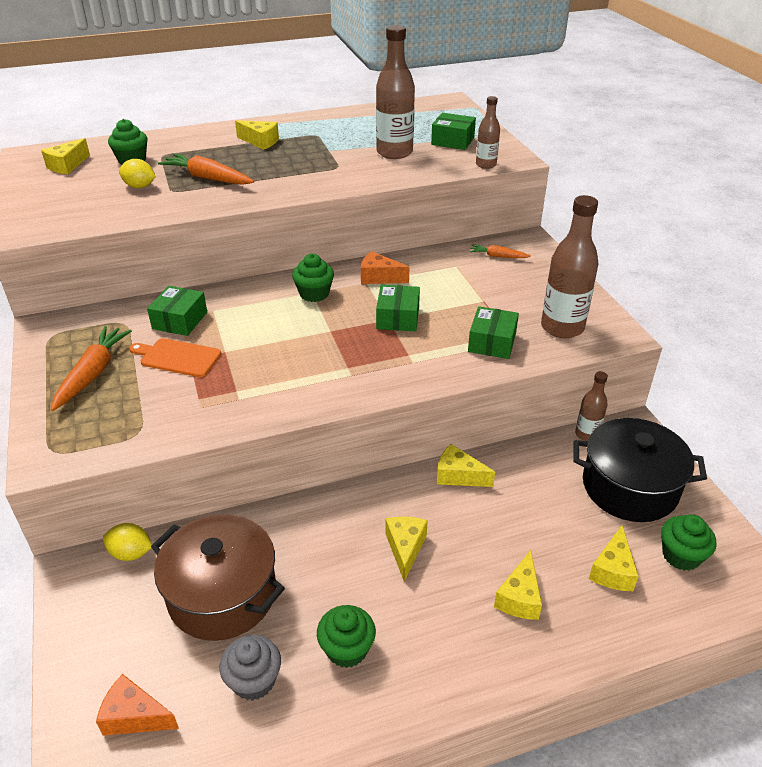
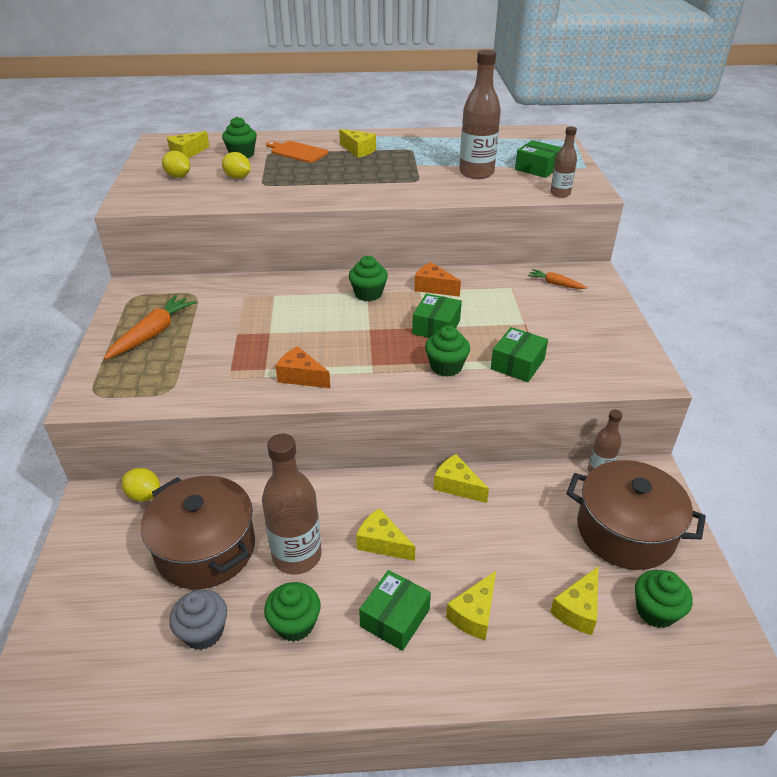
camera: 15 degrees right, 0 degrees up
orange cheese [96,674,179,736] -> orange cheese moved to [276,346,330,388]
orange cutting board [129,338,221,377] -> orange cutting board moved to [266,141,329,163]
green box [147,286,207,336] -> green box moved to [359,570,431,651]
orange carrot [158,153,254,185] -> none
yellow cheese [385,517,428,582] -> yellow cheese turned 75 degrees counterclockwise [356,508,415,561]
brown bottle [541,195,598,338] -> brown bottle moved to [262,434,322,574]
black pot [573,418,707,522] -> brown pot [566,460,706,570]
none -> yellow lemon [162,151,190,178]
none -> green cupcake [425,325,470,377]

